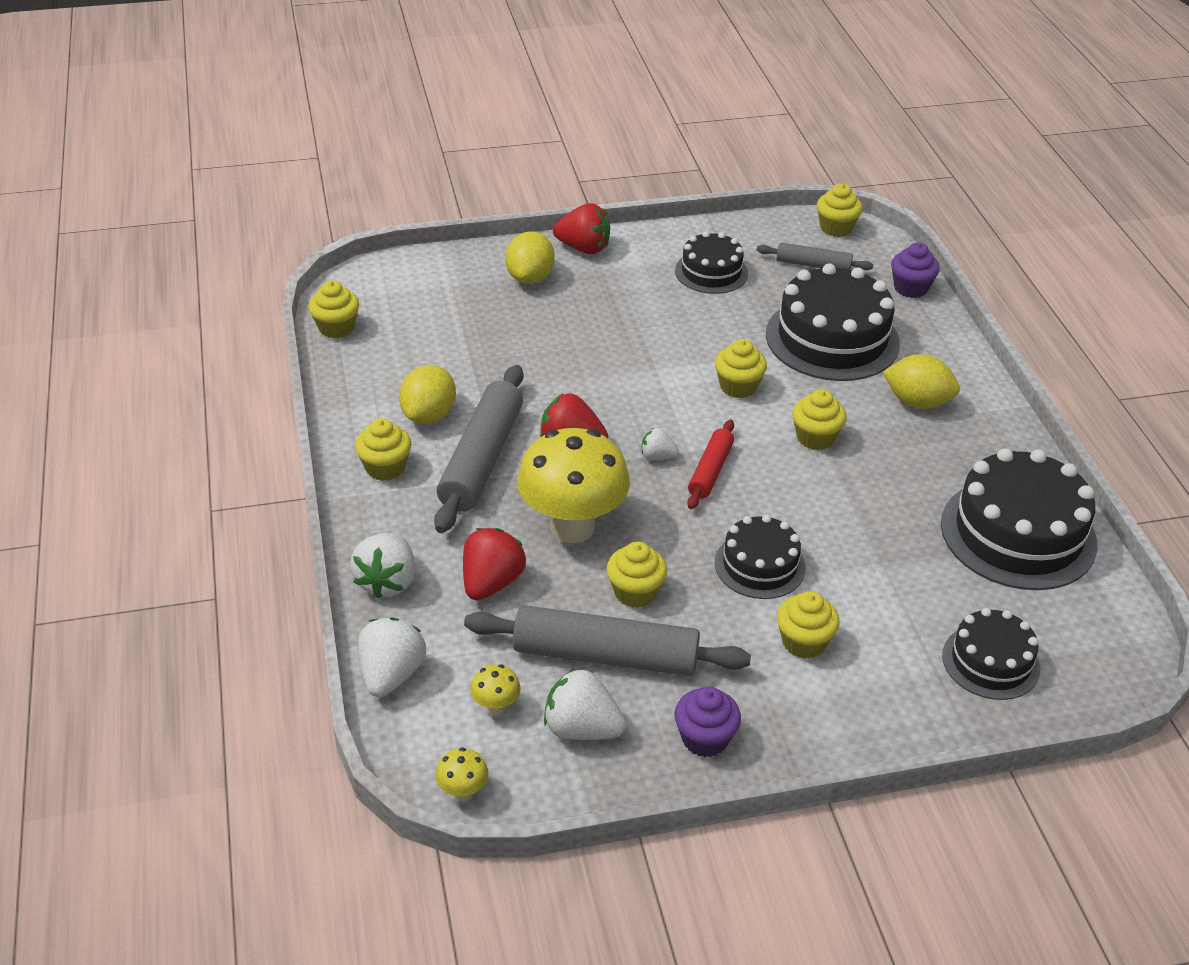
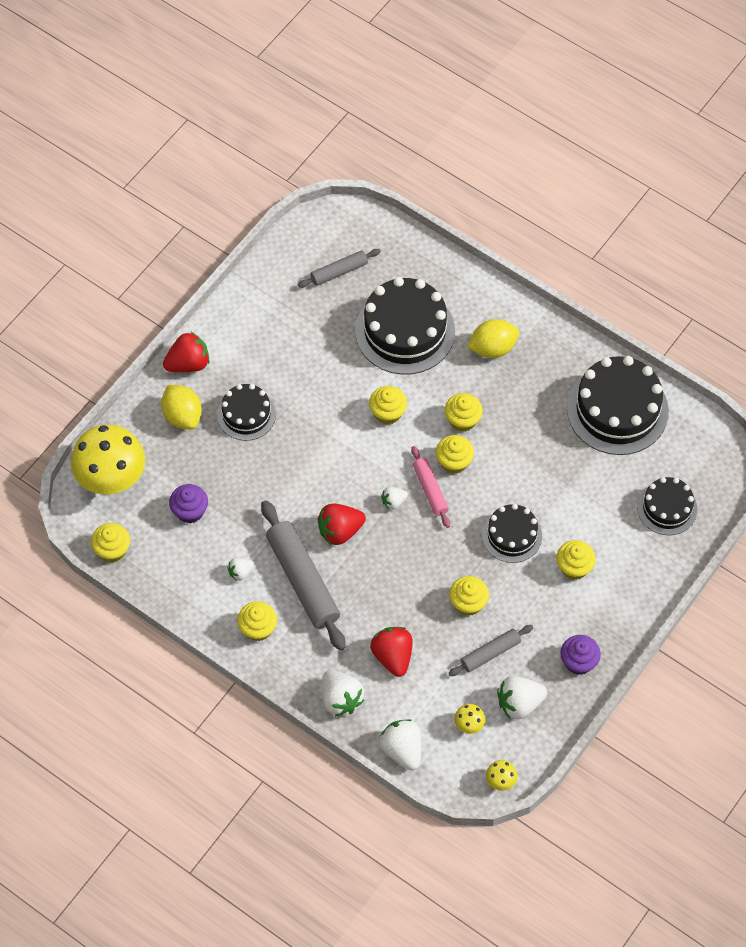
camera: 40 degrees left, 20 degrees up
yellow lemon [399,365,456,424] -> white strawberry [227,558,254,581]
grey rolling pin [464,605,751,676] -> grey rolling pin [448,625,533,676], size x0.54
yellow mushroom [517,428,630,543] -> yellow mushroom moved to [71,424,145,495]
black cake [675,231,748,294] -> black cake moved to [217,384,276,441]
red rolling pin [687,420,734,509] -> pink rolling pin [411,446,450,528]
yellow cupcake [817,183,863,237] -> yellow cupcake moved to [436,435,474,474]
purple cupcake [891,243,940,298] -> purple cupcake moved to [169,484,208,523]

